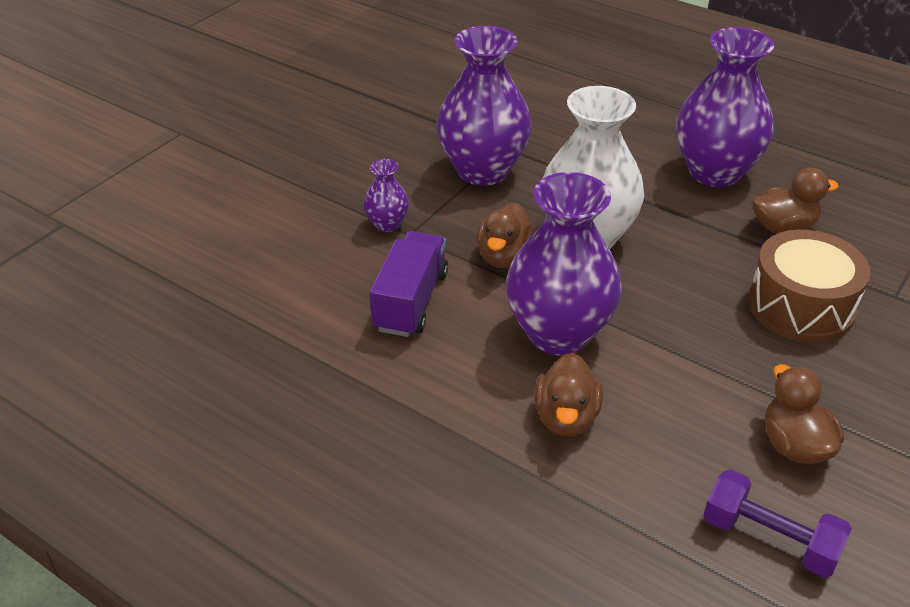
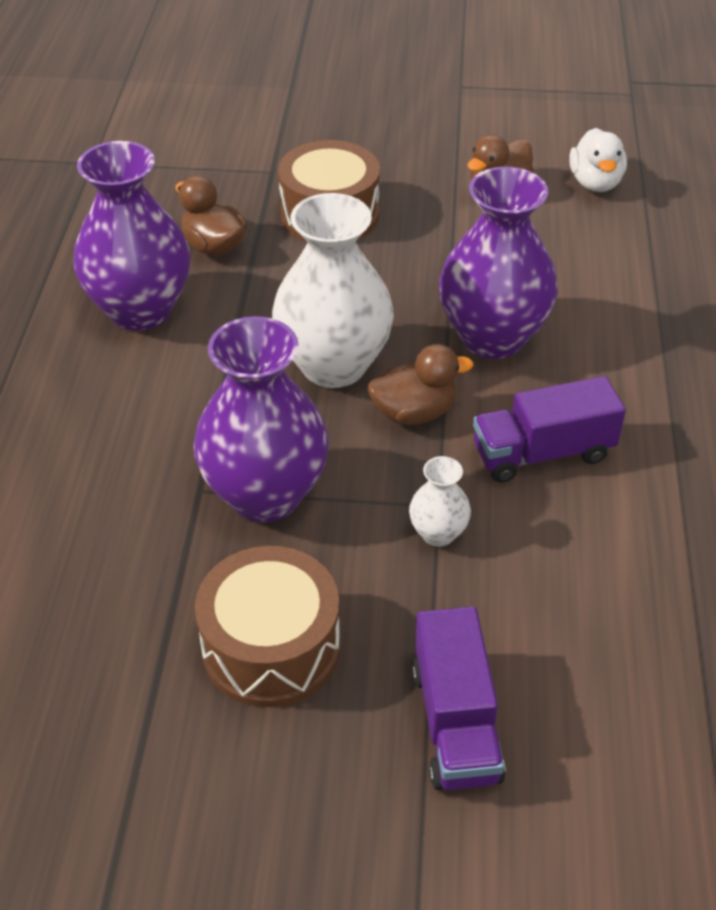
camera: 120 degrees left, 5 degrees up
purple vase [363,159,409,232] -> white vase [409,456,471,547]
brown duck [534,352,603,437] -> none
purple dumbbell [703,469,852,578] -> white duck [569,128,627,192]
none -> brown drum [195,546,340,707]
none -> purple truck [412,607,506,790]

